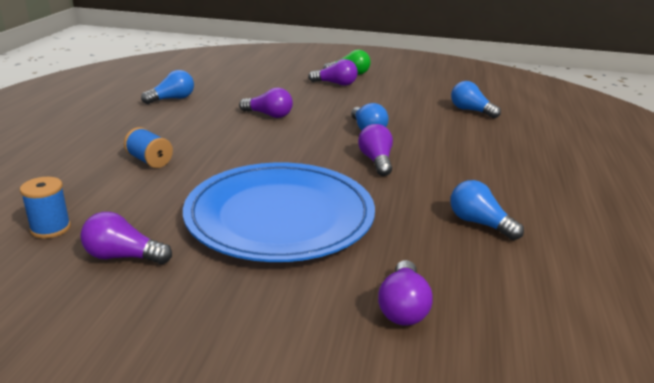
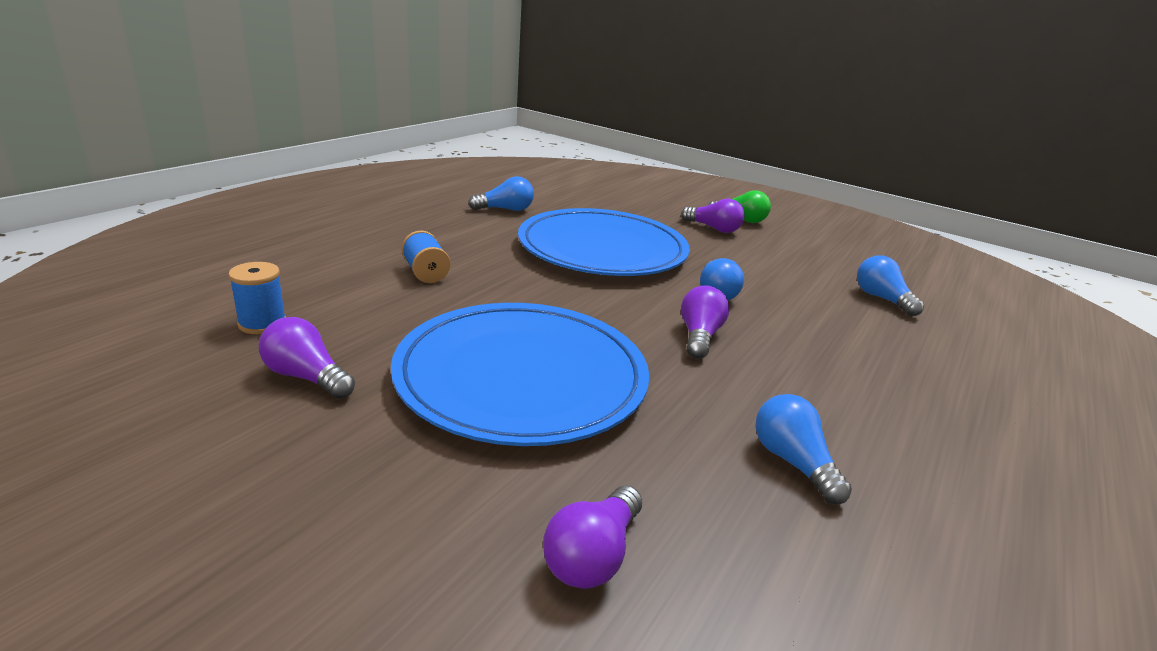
camera: 20 degrees right, 0 degrees up
purple light bulb [239,88,293,118] -> blue plate [518,208,690,276]

